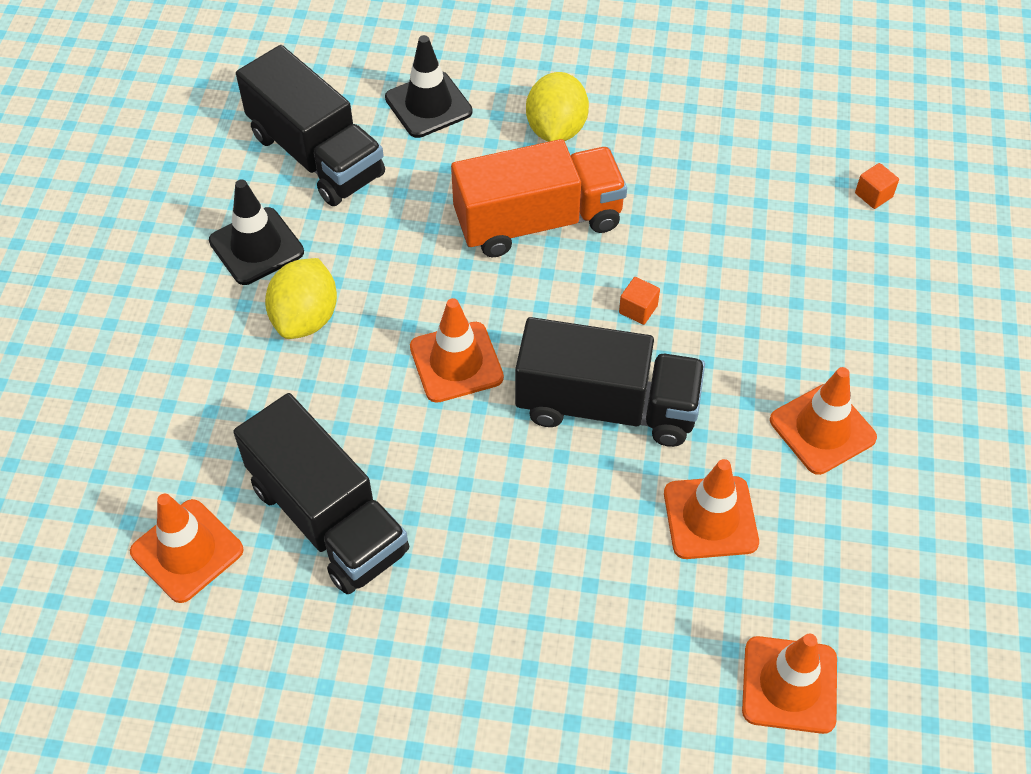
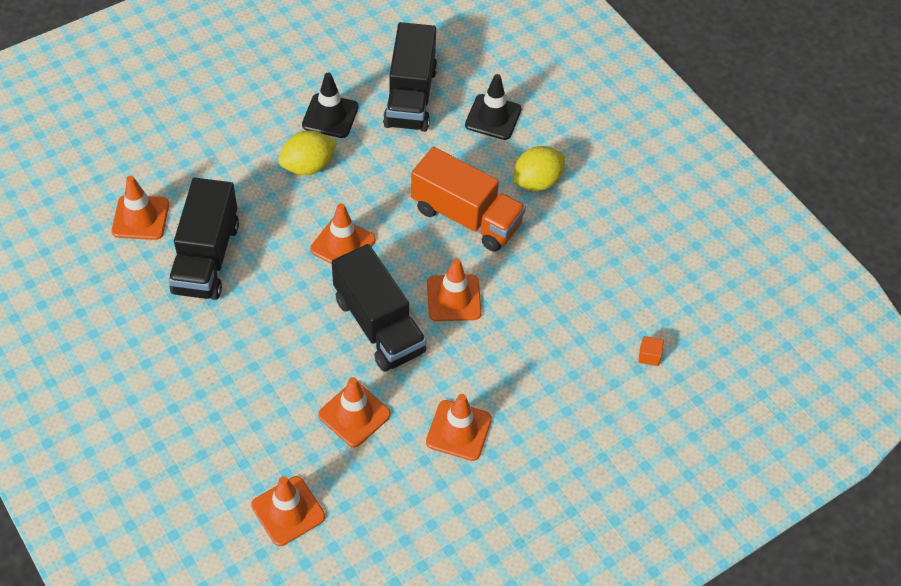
camera: 45 degrees right, 0 degrees up
orange cube [619,277,660,325] -> orange traffic cone [427,258,482,321]

